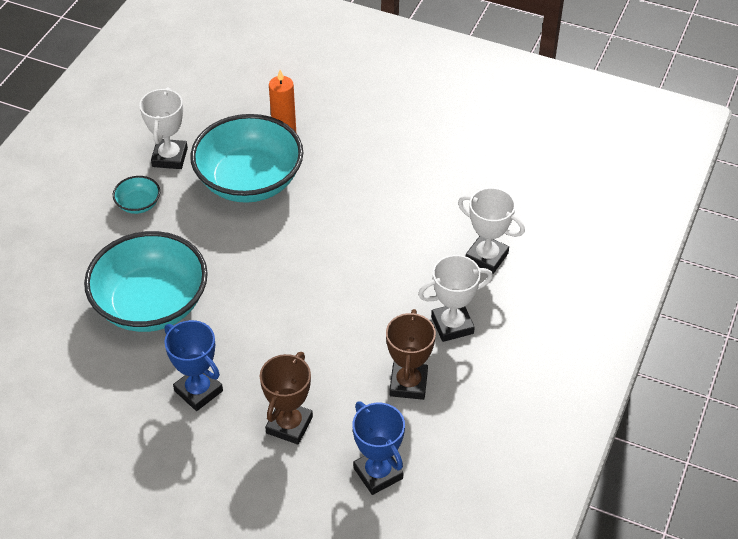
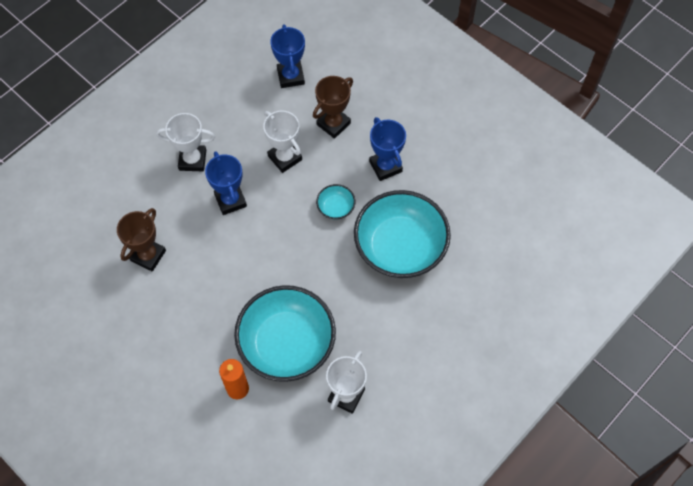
camera: 160 degrees left, 15 degrees up
turquoise bowl [113,176,160,214] -> turquoise bowl moved to [316,184,355,220]
brown trophy [386,309,436,400] -> brown trophy moved to [117,208,166,272]
white trophy [458,187,525,274] -> white trophy moved to [263,110,302,173]
none -> blue trophy [205,151,247,215]

